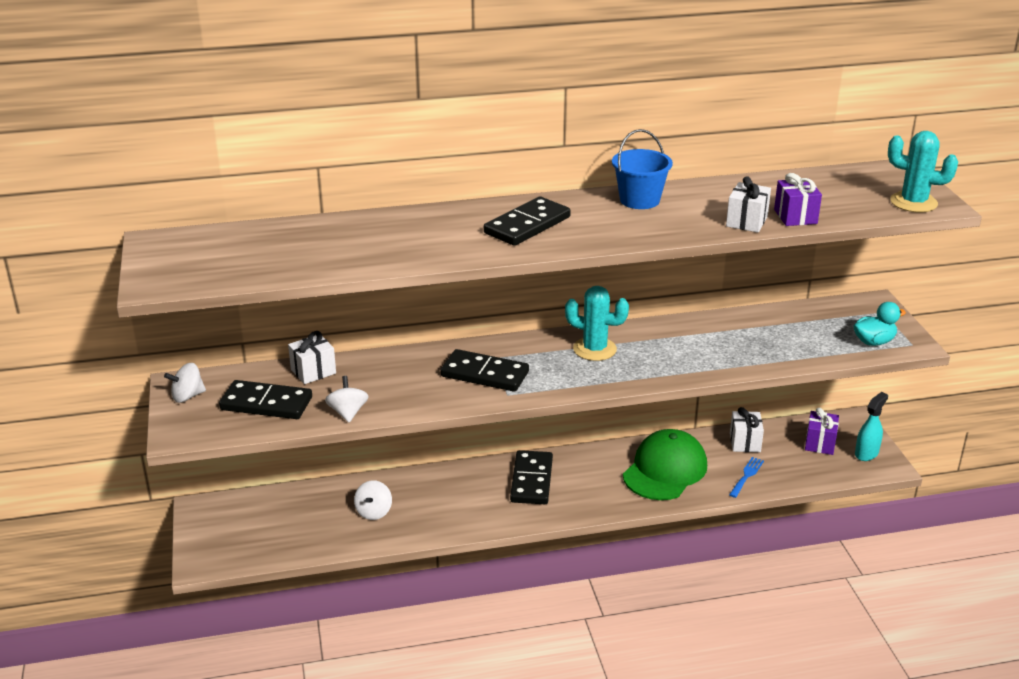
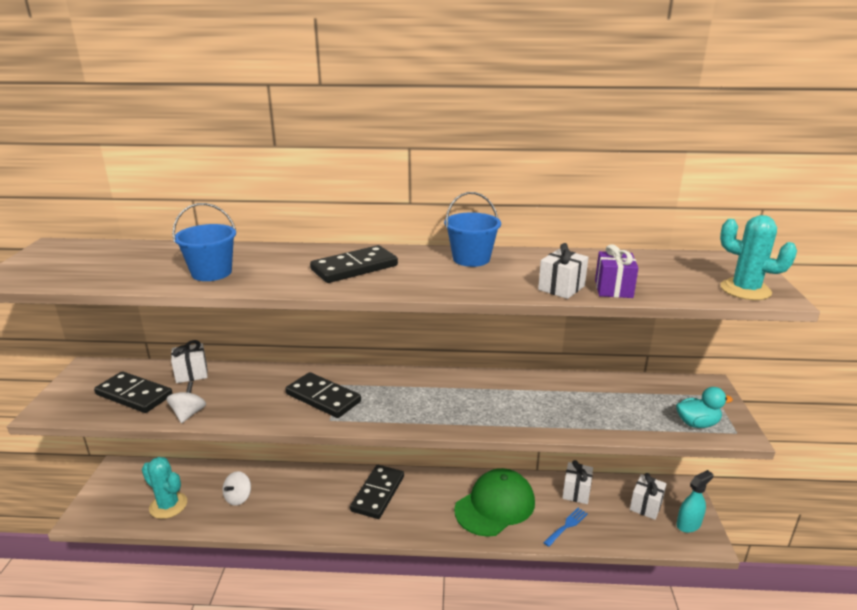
camera: 15 degrees right, 5 degrees down
white spinning top [164,363,206,403] -> none
turquoise cactus [565,286,629,361] -> turquoise cactus moved to [142,457,187,519]
purple gift [805,408,839,455] -> white gift [630,473,667,520]
none -> blue bucket [172,203,236,281]

